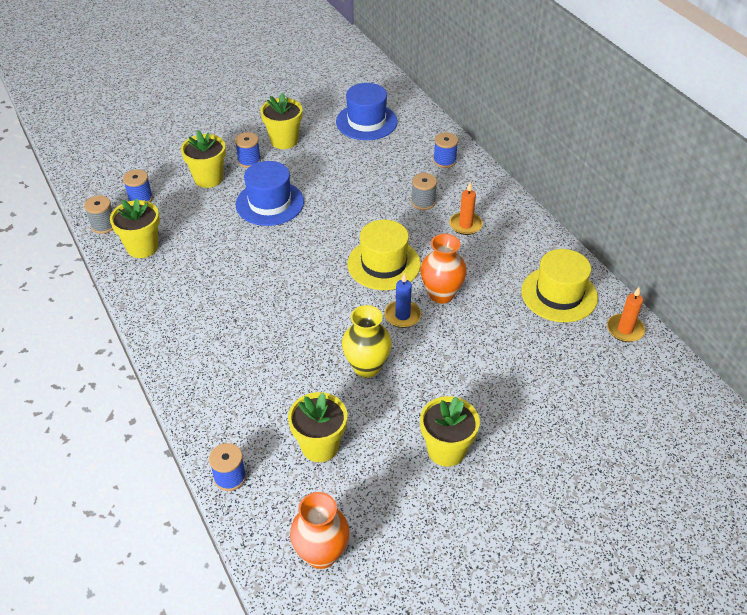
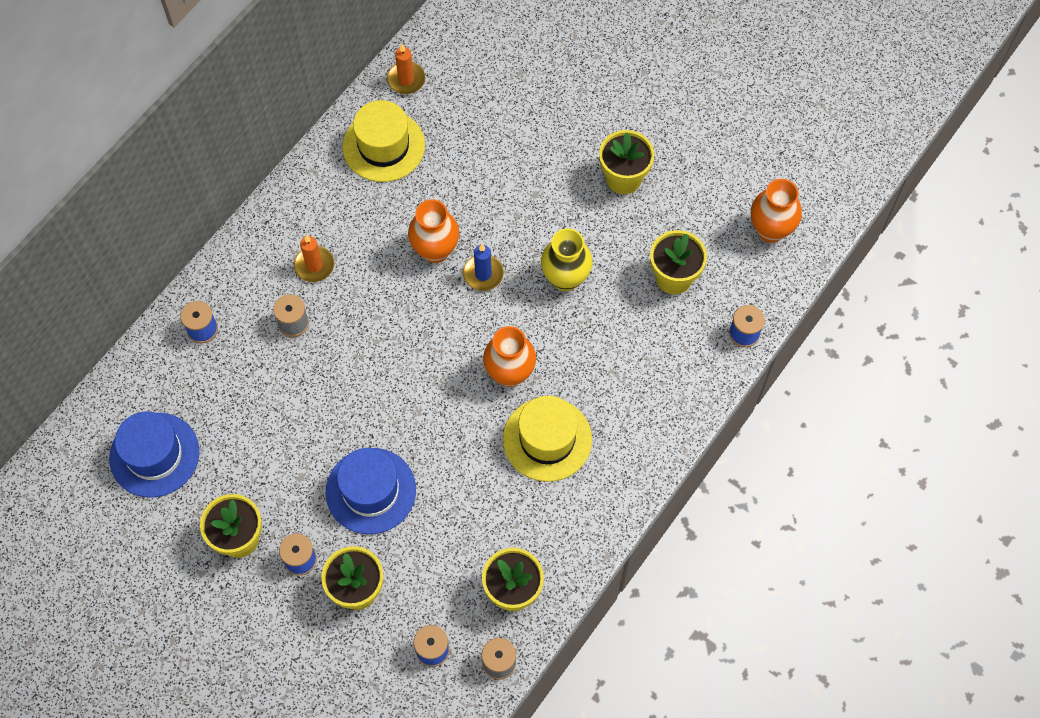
camera: 115 degrees left, 20 degrees up
yellow hat [347,220,421,290] -> yellow hat moved to [503,396,592,482]
none -> orange vase [483,326,536,387]

